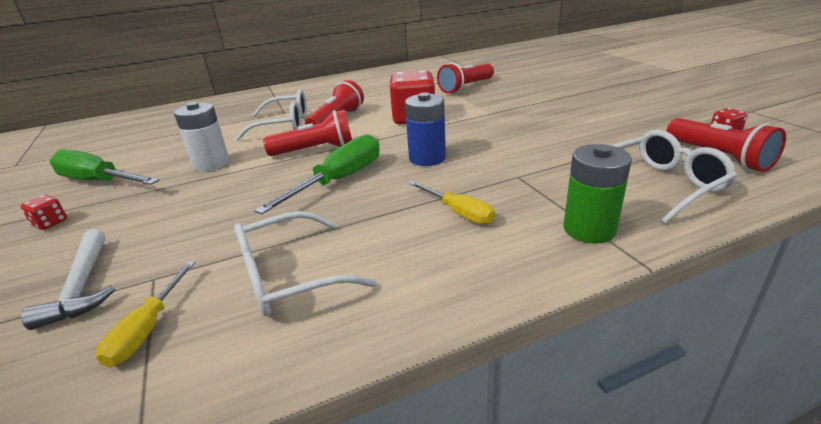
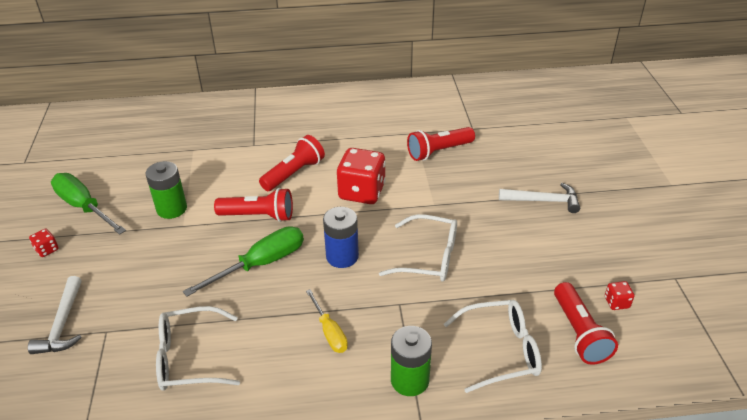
camera: 15 degrees right, 10 degrees up
yellow screwdriver [96,261,196,368] -> none
white battery [174,102,229,171] -> green battery [146,161,187,219]
white glasses [235,89,307,141] -> white glasses moved to [379,214,457,282]
none -> white hammer [499,183,580,213]

